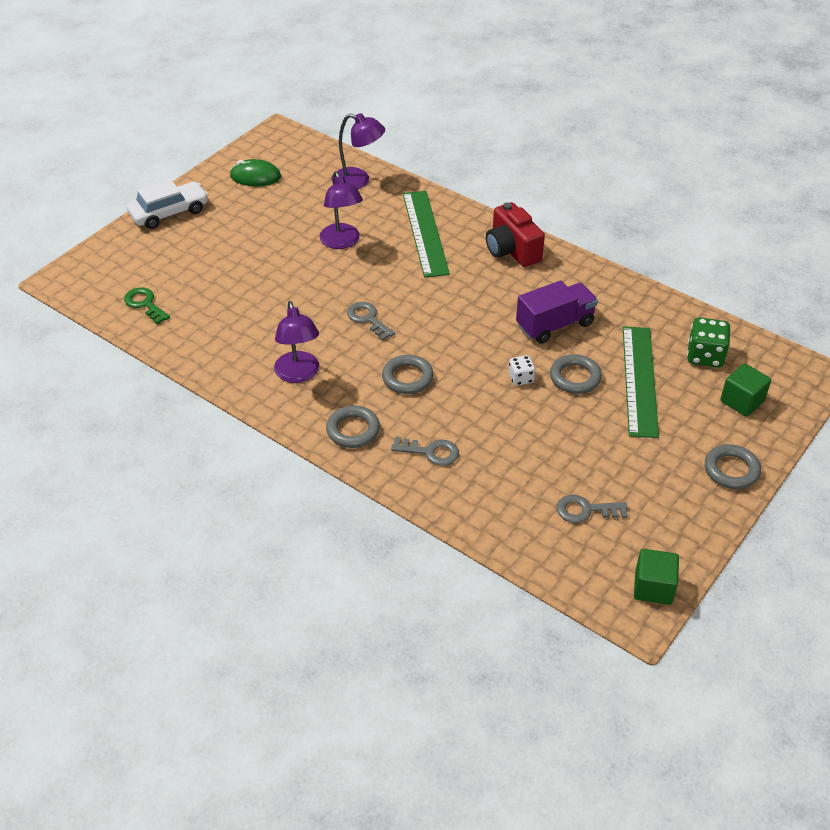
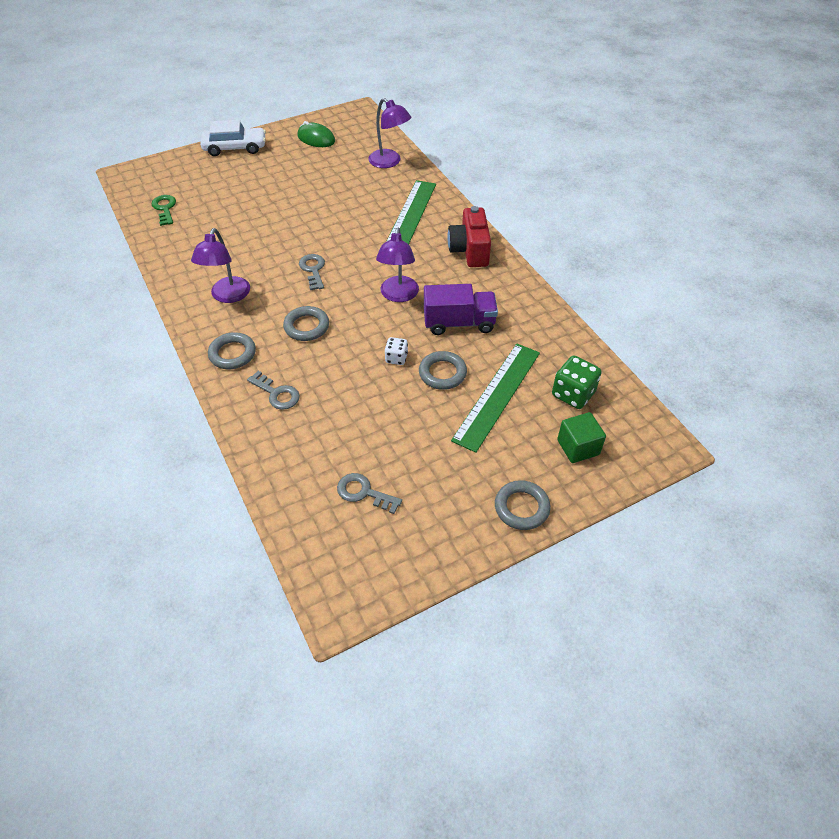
camera: 25 degrees right, 5 degrees up
purple lamp [319,171,363,249] -> purple lamp moved to [376,228,419,302]
green cube [634,549,679,605] -> none

